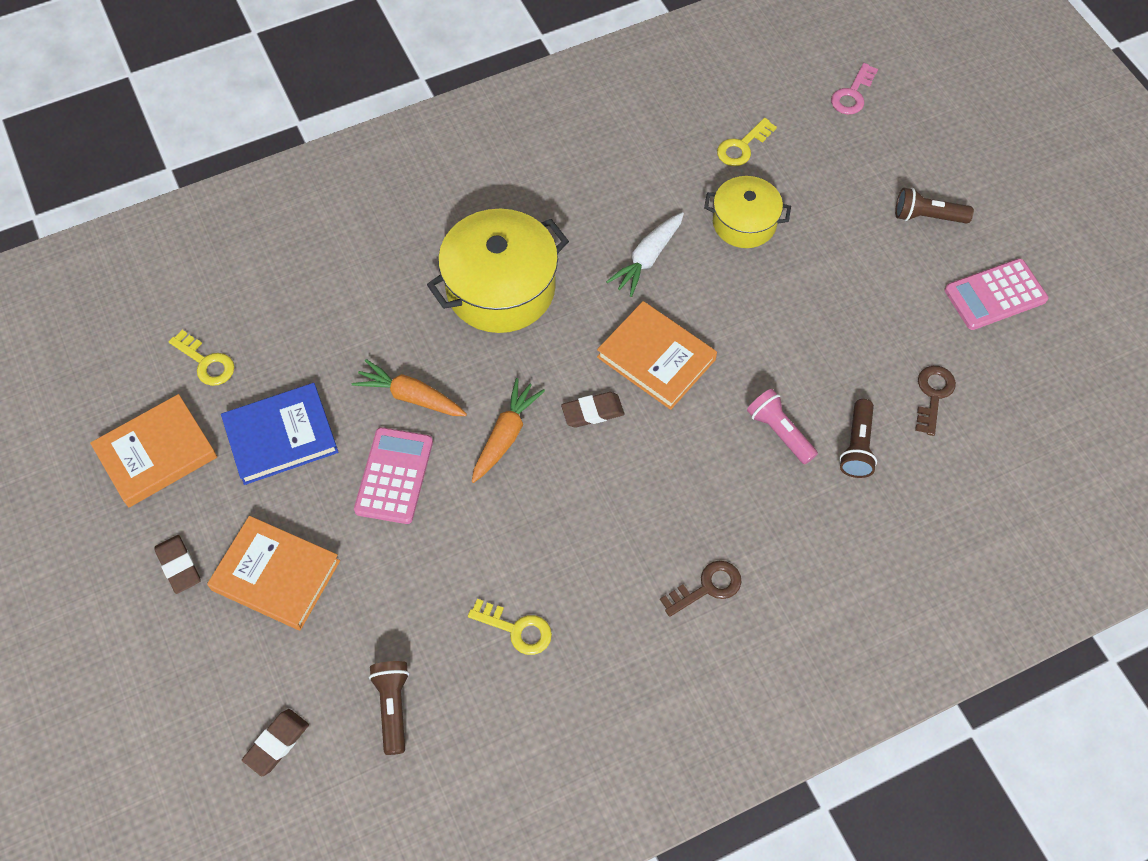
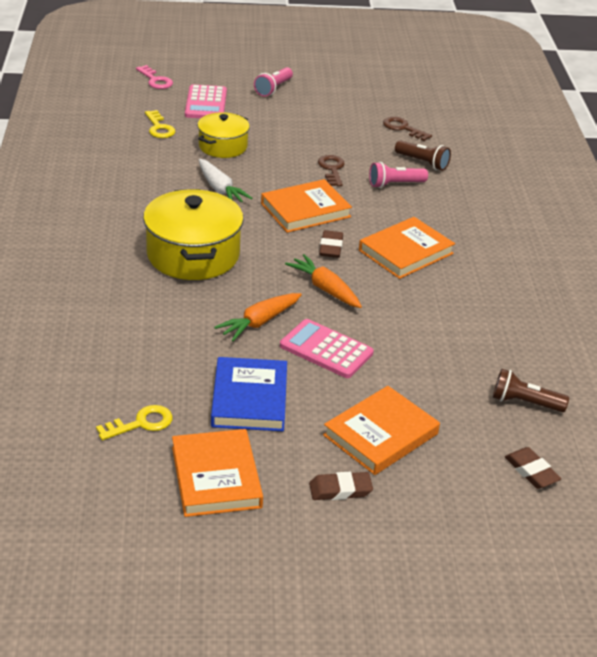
camera: 70 degrees left, 25 degrees down
yellow key [468,599,552,655] -> none
brown key [660,561,741,617] -> brown key moved to [318,155,345,186]
brown flashlight [895,188,974,224] -> pink flashlight [254,67,293,97]
pink calculator [944,258,1048,330] -> pink calculator moved to [185,84,227,118]
none -> orange book [359,217,455,279]

